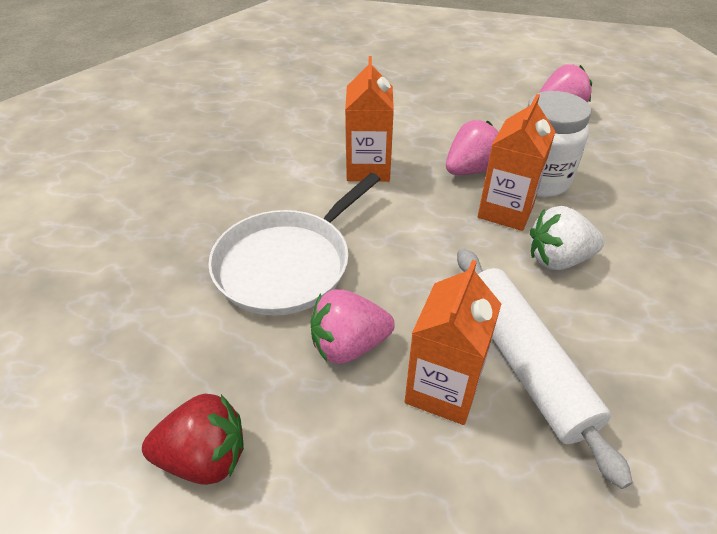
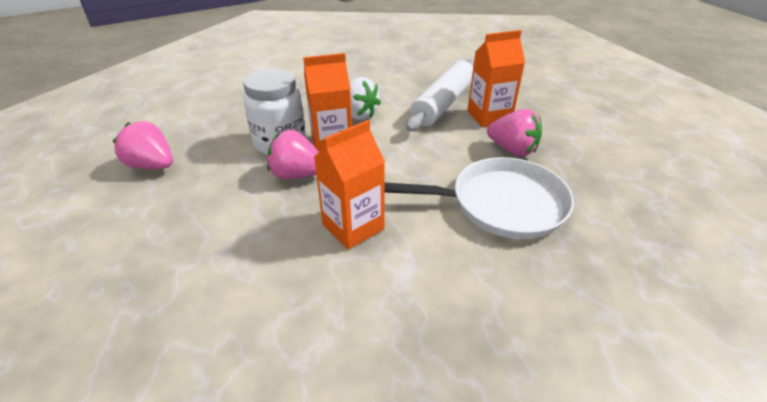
camera: 130 degrees left, 5 degrees down
red strawberry [142,394,244,485] -> none

